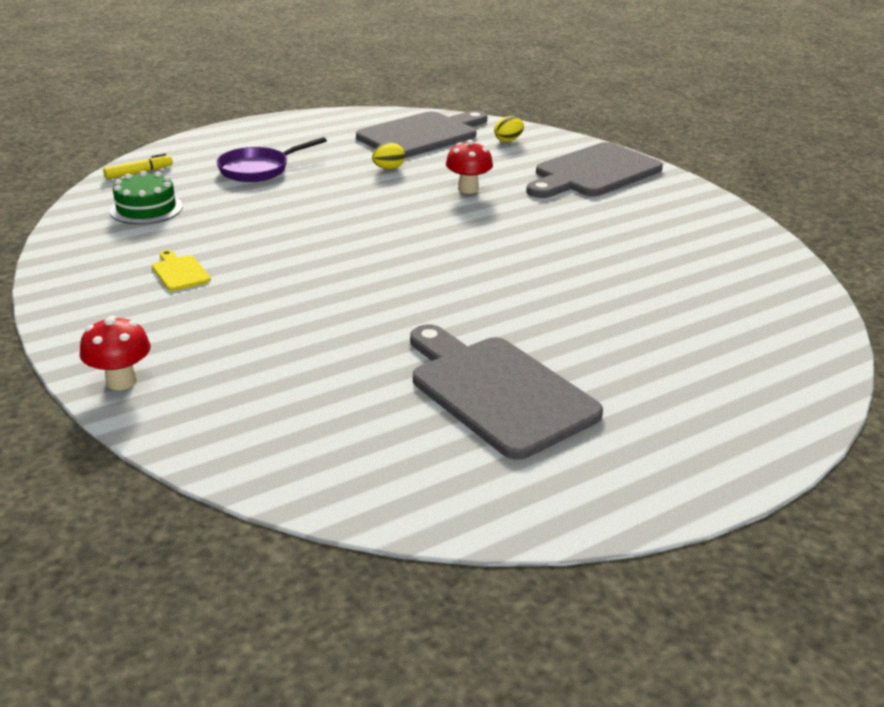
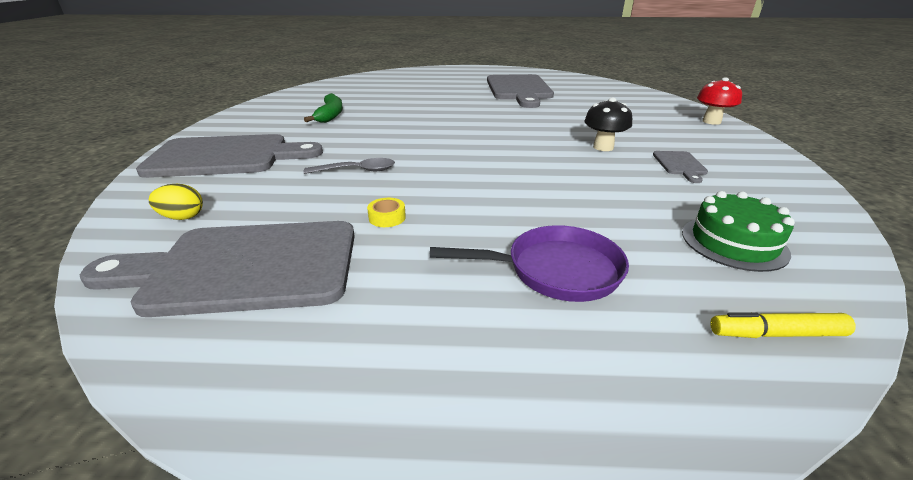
camera: 145 degrees left, 0 degrees up
yellow cutting board [152,250,211,291] -> grey cutting board [653,151,708,183]
yellow egg [372,143,405,169] -> yellow tape [367,198,406,227]
red mushroom [446,140,493,194] -> grey spoon [303,158,395,174]
none -> green banana [304,93,343,123]
none -> black mushroom [584,97,632,151]

